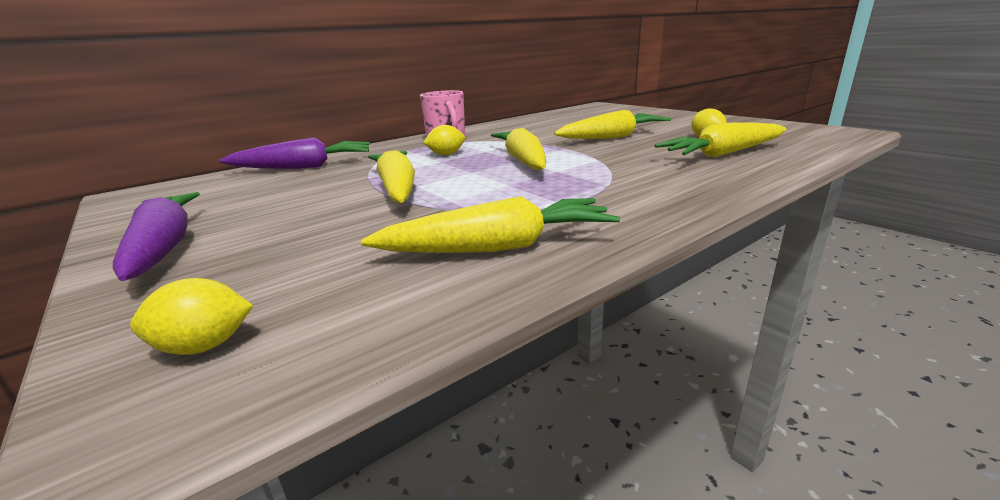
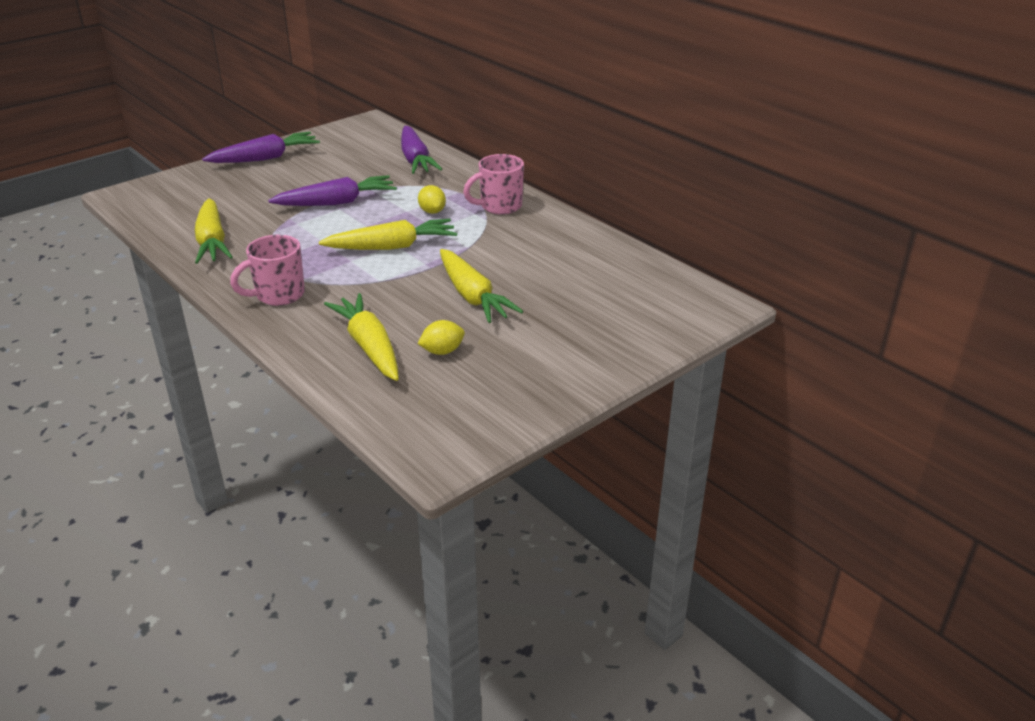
camera: 85 degrees right, 10 degrees up
yellow lemon [130,278,253,355] -> none
yellow carrot [368,150,415,203] -> purple carrot [268,175,397,206]
none -> pink mug [230,235,305,306]

